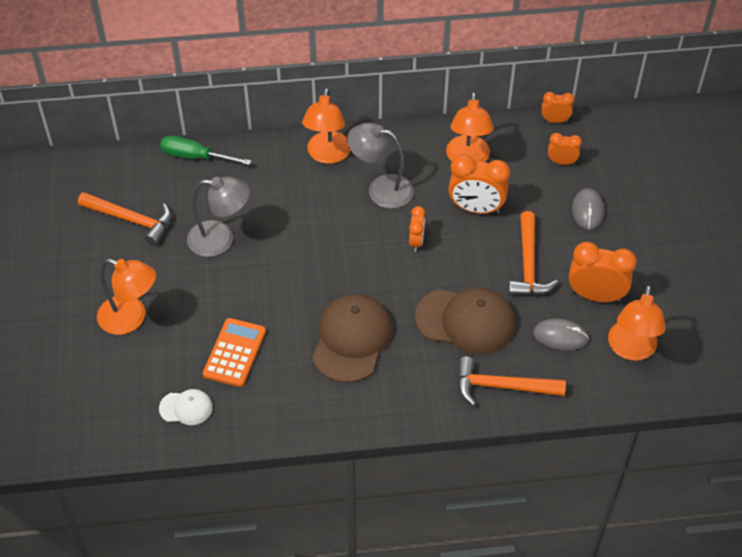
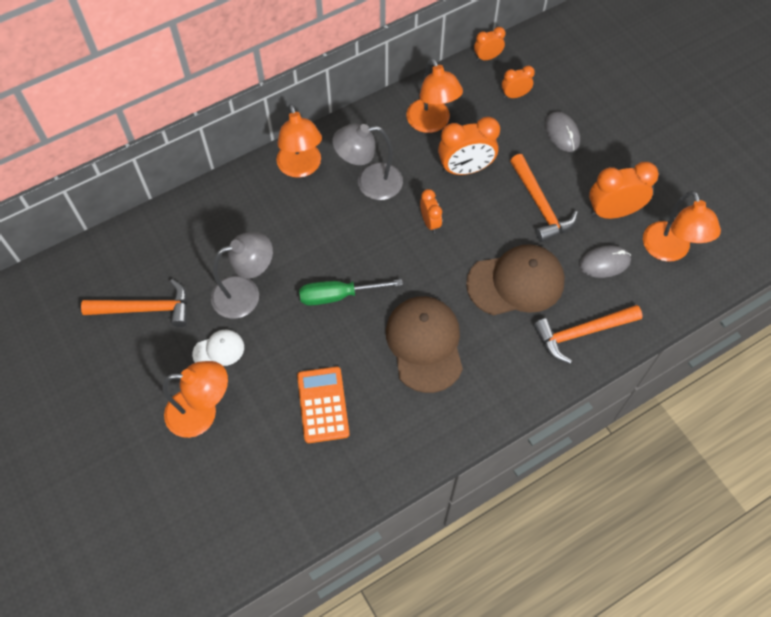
camera: 25 degrees left, 10 degrees up
white cap [159,389,213,425] -> white cap moved to [192,330,244,366]
green screwdriver [160,135,251,165] -> green screwdriver moved to [299,279,403,306]

